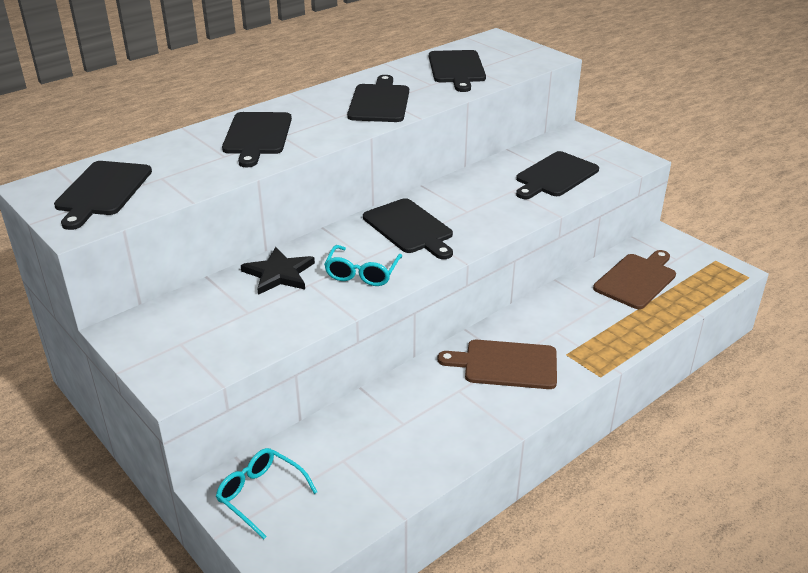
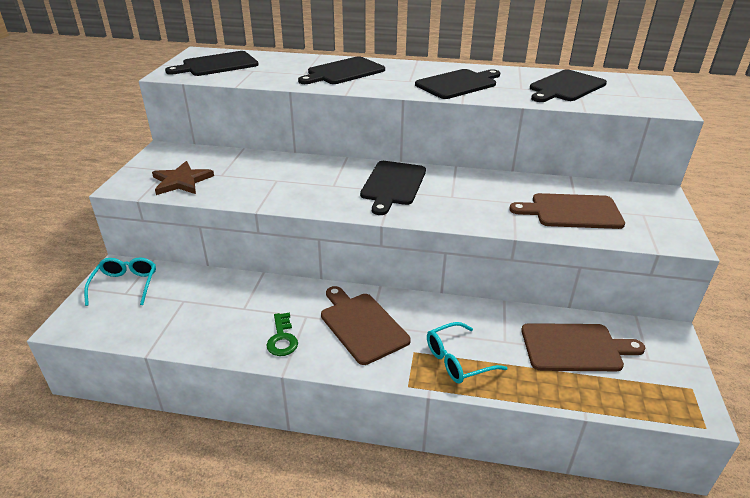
camera: 50 degrees right, 0 degrees up
black star [241,247,315,295] -> none
turquoise glasses [324,245,402,286] -> turquoise glasses moved to [427,322,507,384]
black cutting board [516,151,599,199] -> brown cutting board [509,193,625,229]
none -> brown star [152,161,214,195]
none -> green key [267,312,298,356]

